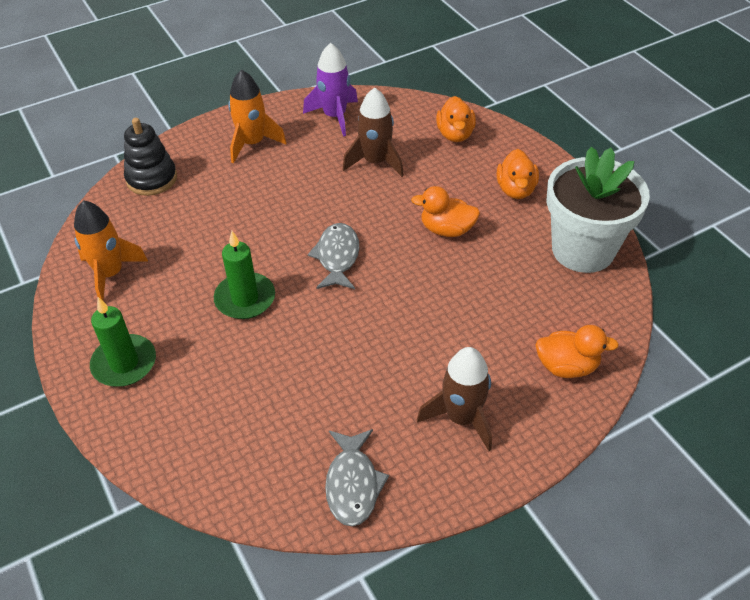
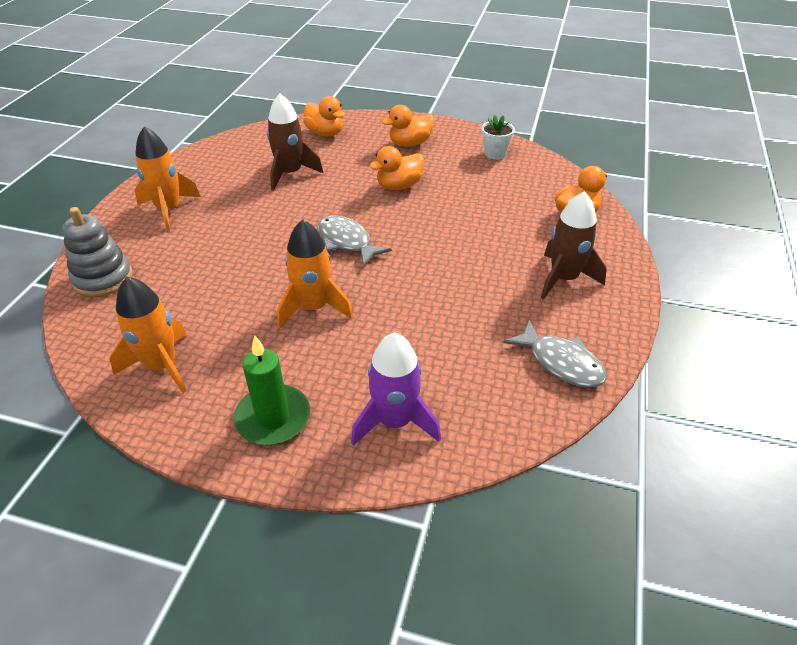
camera: 45 degrees left, 5 degrees down
black stacking toy [124,118,177,196] -> grey stacking toy [62,207,133,297]
green candle [214,231,275,319] -> orange rocket [277,219,353,328]
purple rocket [303,43,358,137] -> purple rocket moved to [351,332,441,446]
orange duck [497,149,539,199] -> orange duck turned 105 degrees clockwise [382,105,434,147]
white flower pot [546,147,650,273] -> white flower pot [482,115,515,159], size x0.42

